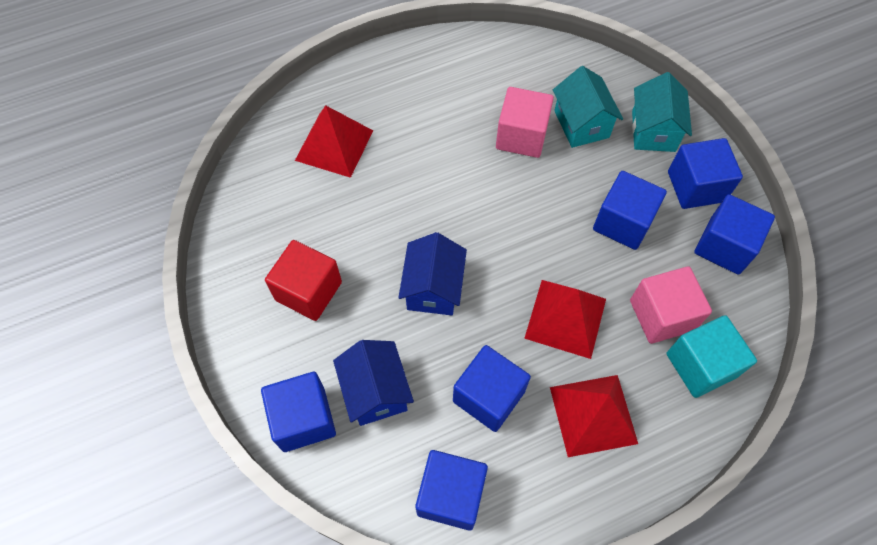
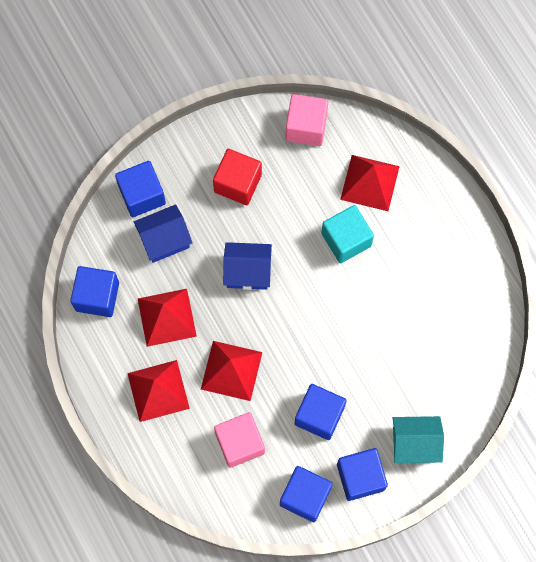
camera: 85 degrees right, 10 degrees up
blue cube [453,345,531,432] -> red pyramid [138,289,197,347]
pink cube [496,87,554,158] -> pink cube moved to [286,94,328,146]
turquoise house [553,66,623,148] -> none
turquoise cube [667,315,757,398] -> turquoise cube moved to [321,205,374,263]

